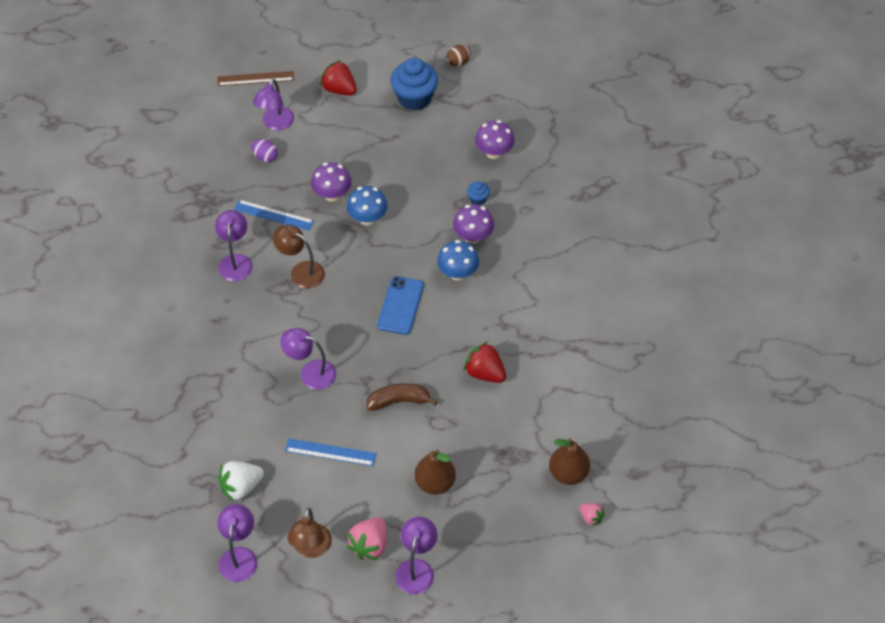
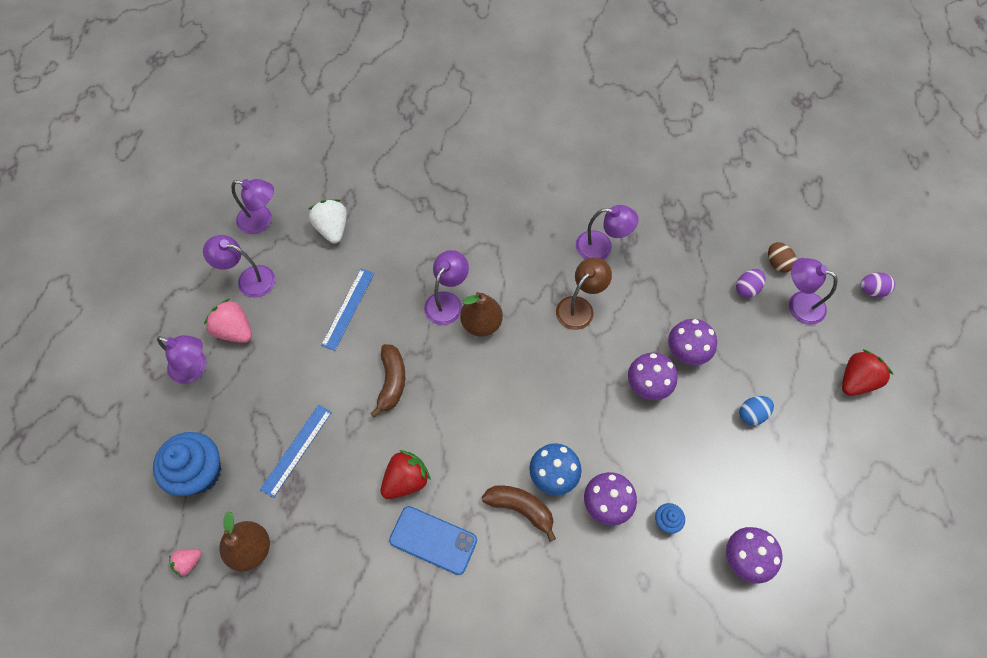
camera: 100 degrees right, 10 degrees up
brown ruler [217,71,294,86] -> purple egg [860,272,895,297]
blue ruler [234,200,314,231] -> blue ruler moved to [260,405,332,498]
brown lamp [287,508,332,558] -> purple lamp [203,235,275,298]
blue mushroom [347,186,388,225] -> purple mushroom [628,352,677,400]
blue phone [377,276,424,335] -> blue phone moved to [389,506,477,575]
blue cupcake [391,58,438,111] -> blue cupcake moved to [153,432,221,496]
brown pear [415,450,456,495] -> brown pear moved to [460,292,503,337]
brown egg [446,45,471,66] -> brown egg moved to [768,242,797,273]
none -> brown banana [482,485,556,542]
none -> blue egg [739,396,774,425]

